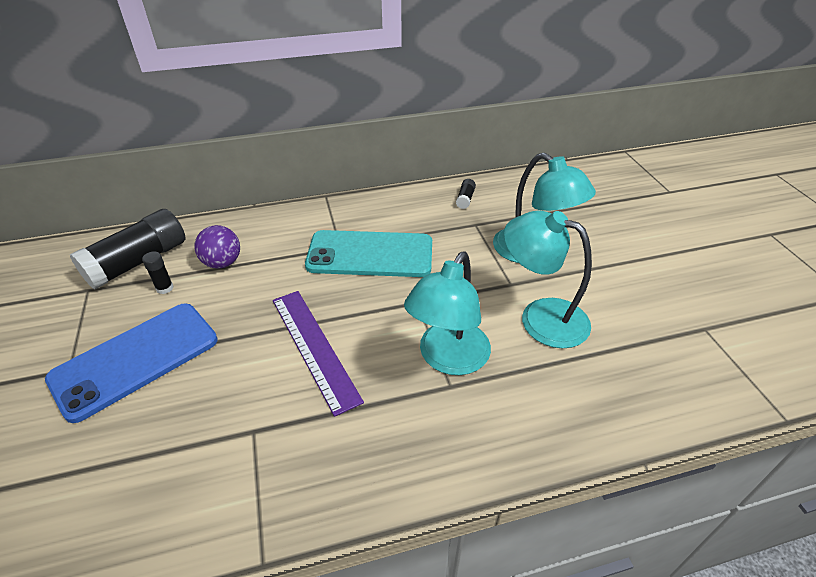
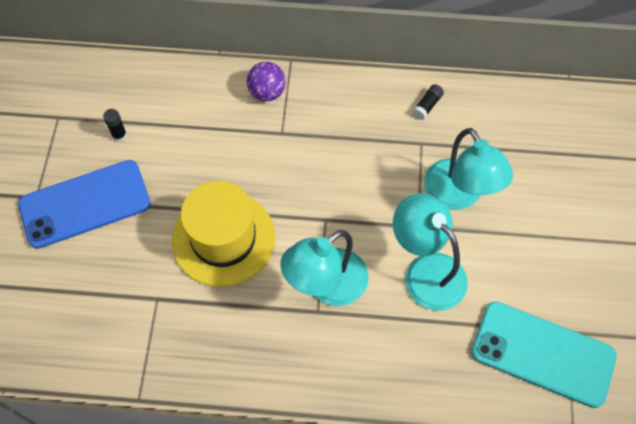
camera: 20 degrees right, 20 degrees up
black glue stick [70,209,186,289] -> none
purple ball [194,225,240,269] -> purple ball moved to [247,62,286,101]
purple ruler [273,291,364,417] -> yellow hat [172,181,275,287]
turquoise phone [305,230,432,277] -> turquoise phone moved to [471,301,617,408]

